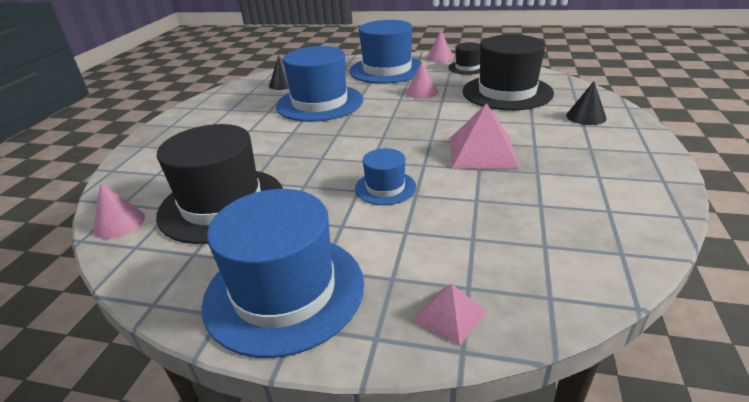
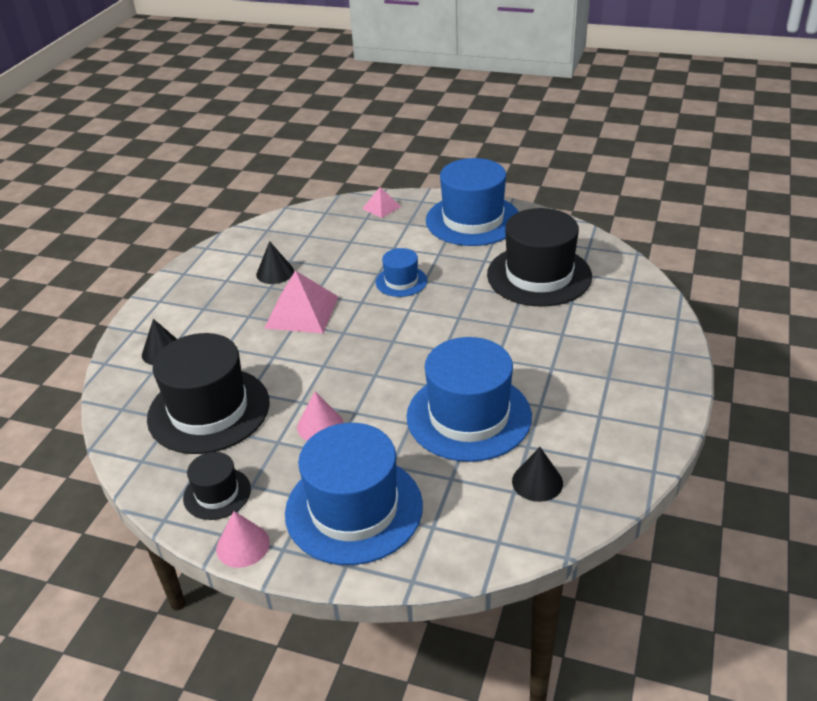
camera: 175 degrees left, 5 degrees up
pink cone [93,183,145,239] -> none
none -> black cone [256,241,294,284]

